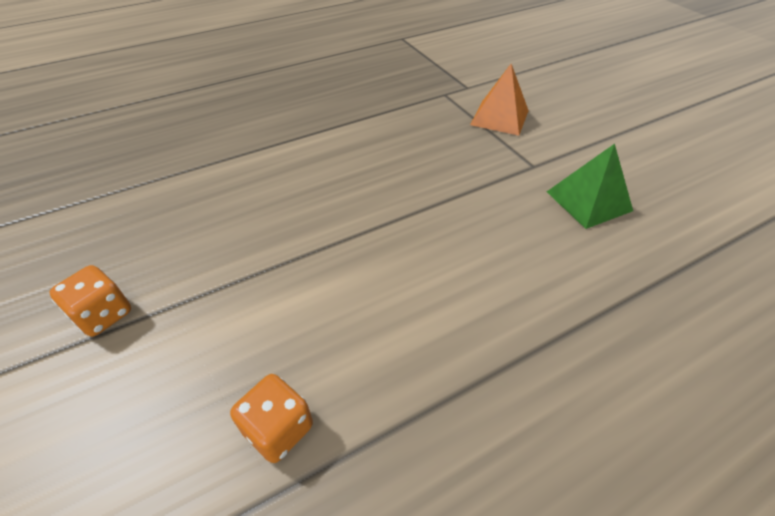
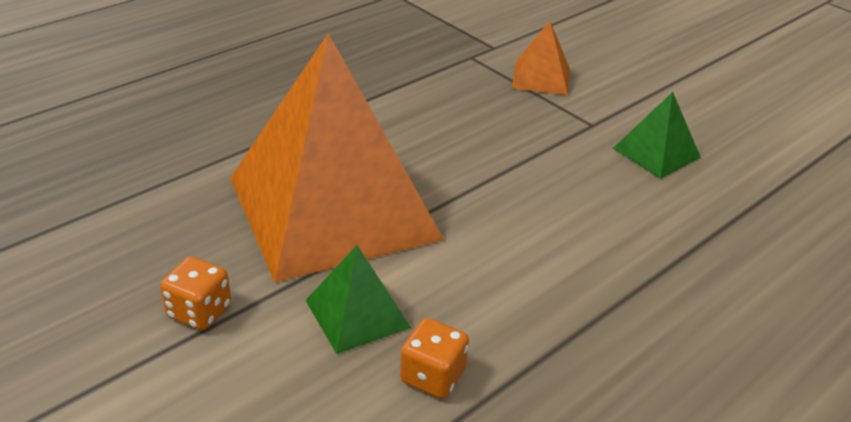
camera: 15 degrees left, 10 degrees down
none -> orange pyramid [230,33,444,282]
none -> green pyramid [305,245,411,354]

